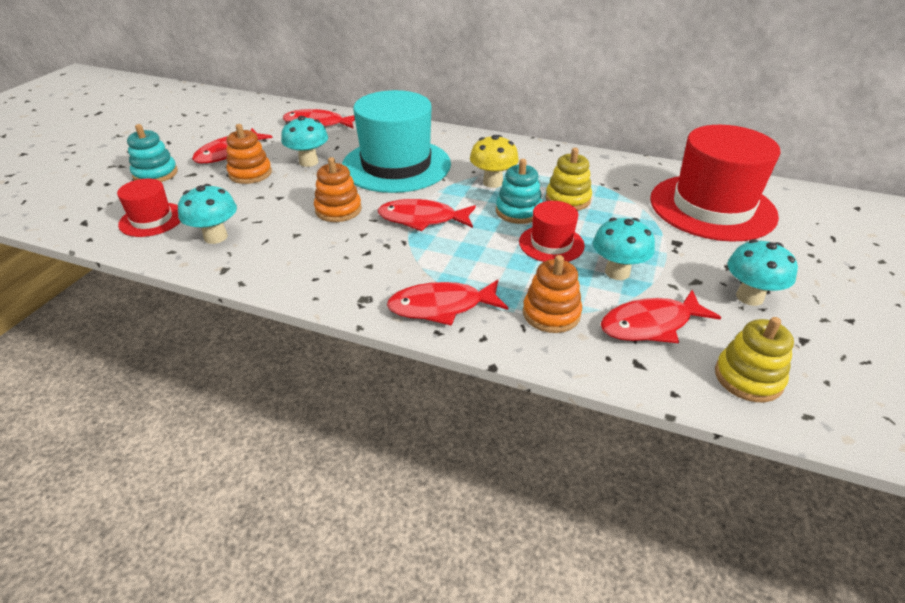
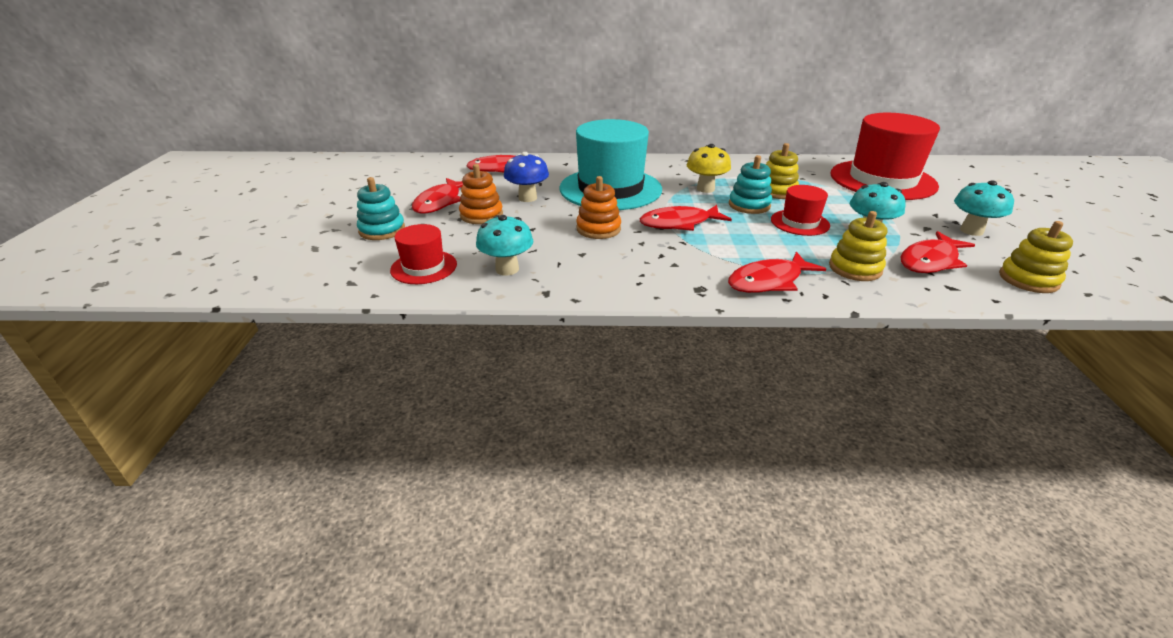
camera: 20 degrees left, 5 degrees down
turquoise mushroom [281,116,328,167] -> blue mushroom [504,152,549,202]
orange stacking toy [523,255,582,333] -> yellow stacking toy [829,211,887,281]

